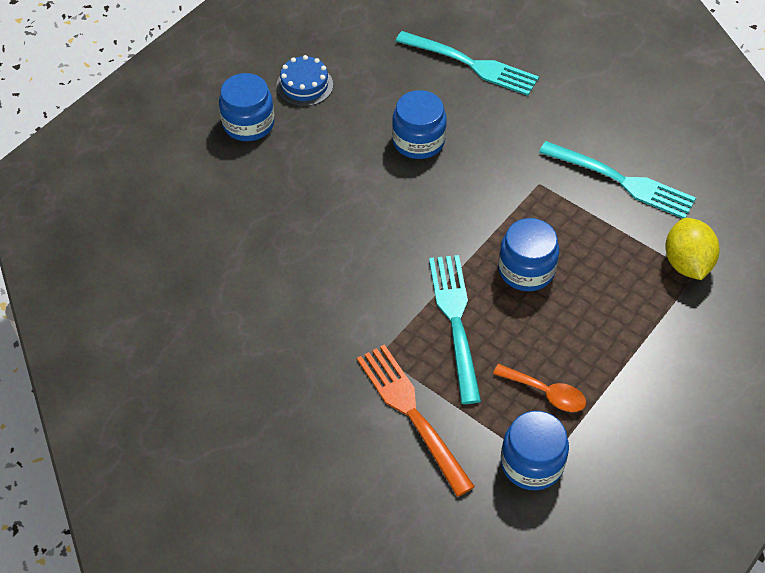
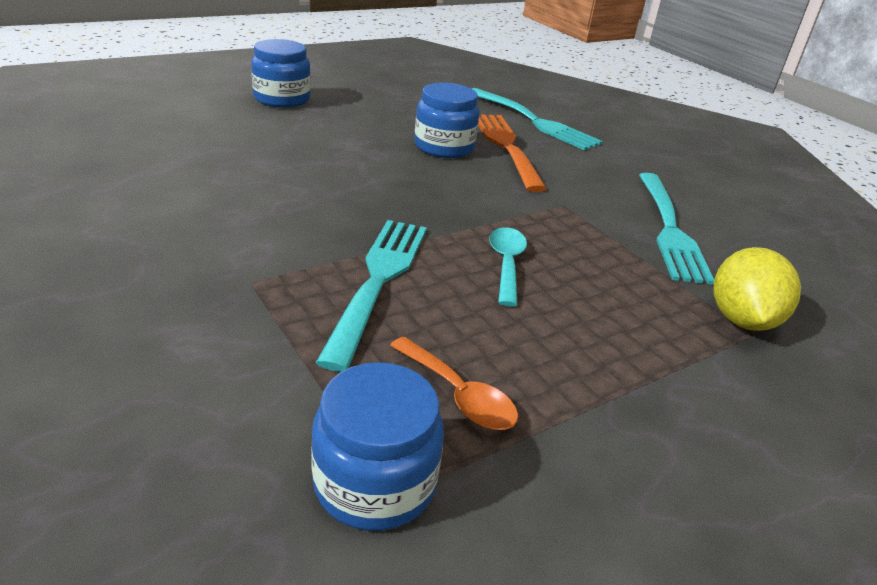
camera: 15 degrees right, 20 degrees down
blue cake [276,55,333,106] -> none
orange fork [357,344,475,497] -> orange fork moved to [478,114,547,192]
blue jar [498,218,559,291] -> turquoise spoon [489,227,527,306]
turquoise fork [539,141,696,218] -> turquoise fork turned 45 degrees clockwise [639,173,714,285]

